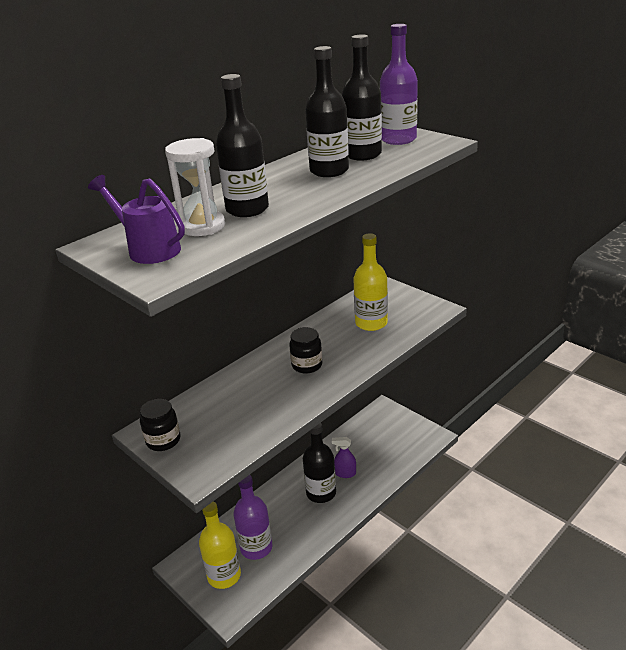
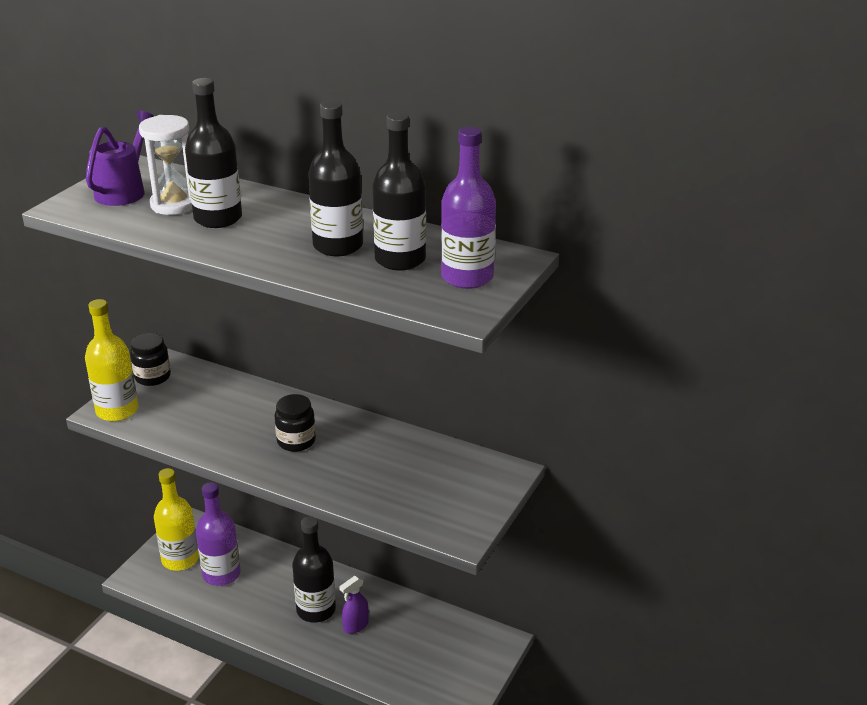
camera: 70 degrees right, 0 degrees up
purple spray bottle [332,437,356,478] -> purple spray bottle turned 120 degrees counterclockwise [339,576,369,634]
yellow bottle [353,233,388,331] -> yellow bottle moved to [85,299,138,422]

